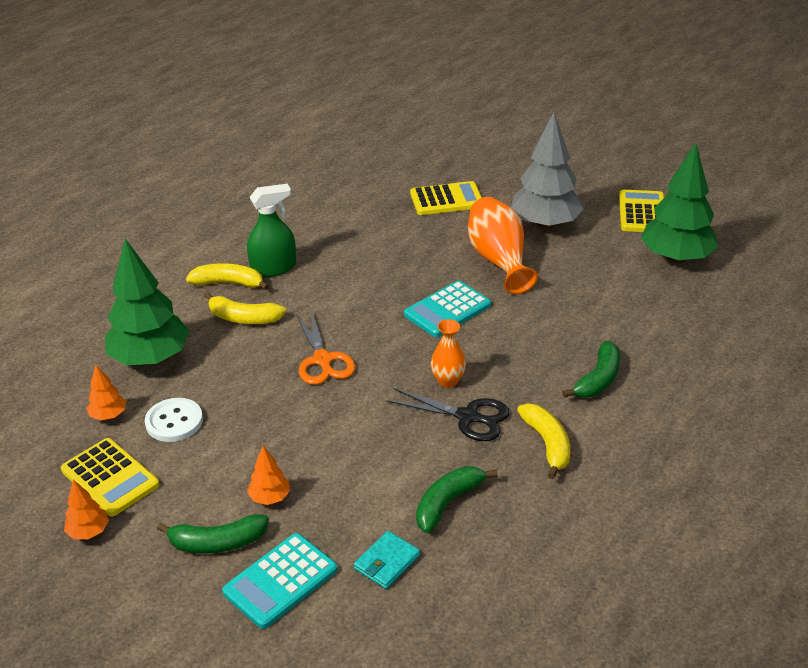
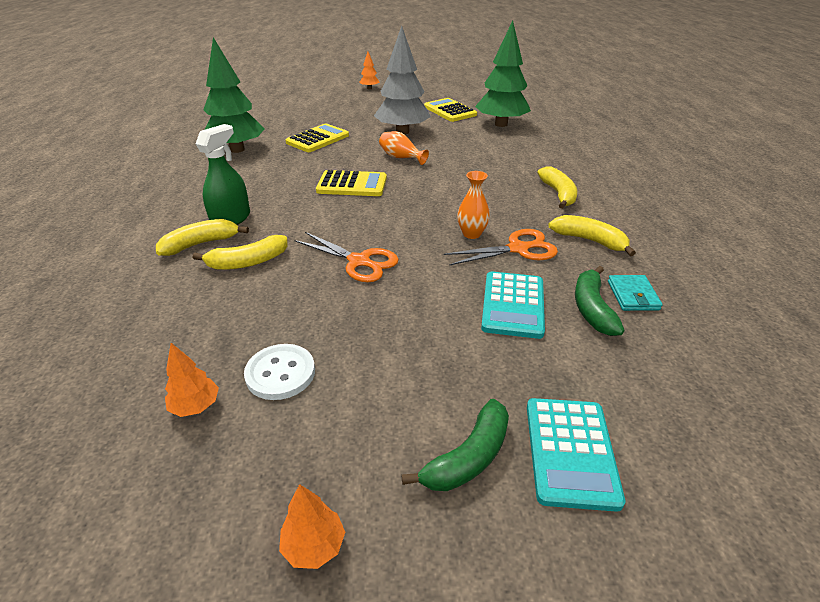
camera: 40 degrees left, 0 degrees up
yellow calculator [61,438,160,517] -> yellow calculator moved to [316,170,387,196]
green tree [105,239,190,365] -> green tree moved to [203,37,265,153]
orange tree [247,446,290,505] -> orange tree moved to [359,52,379,89]
turquoise wallet [354,531,420,589] -> turquoise wallet moved to [608,275,663,311]
black scissors [387,388,510,441] -> orange scissors [444,229,558,266]
turquoise calculator [404,281,491,337] -> turquoise calculator moved to [481,272,545,339]
orange vase [468,197,538,294] -> orange vase [379,131,429,165], size x0.56
green banana [562,341,620,398] -> yellow banana [537,167,577,209]

